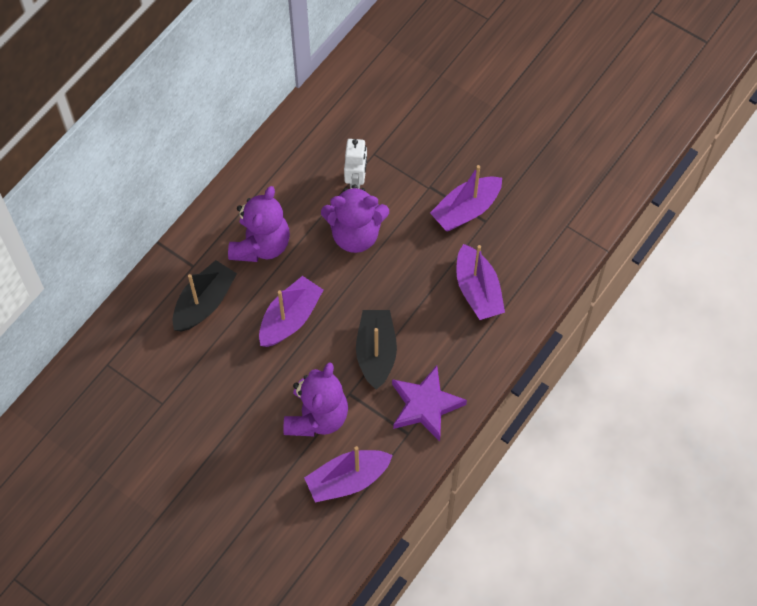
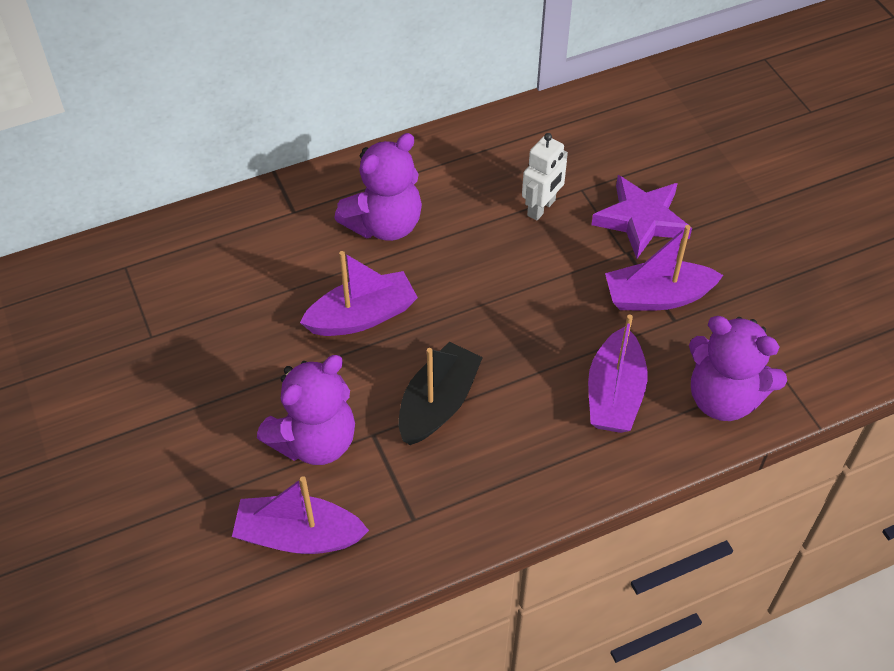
camera: 30 degrees right, 10 degrees down
black boat [173,260,237,332] -> none
purple teddy bear [321,184,389,253] -> purple teddy bear moved to [689,316,787,421]
purple star [392,365,467,442] -> purple star moved to [591,175,692,259]

